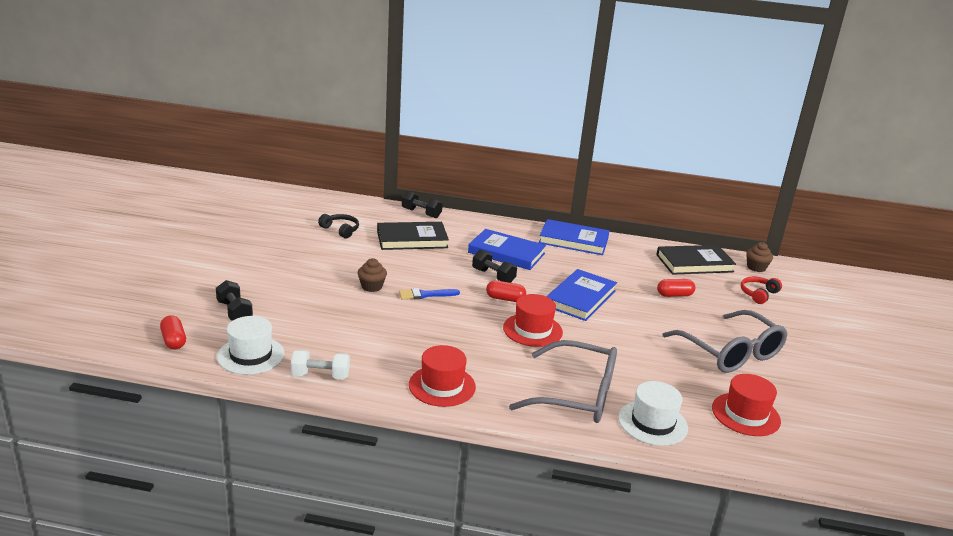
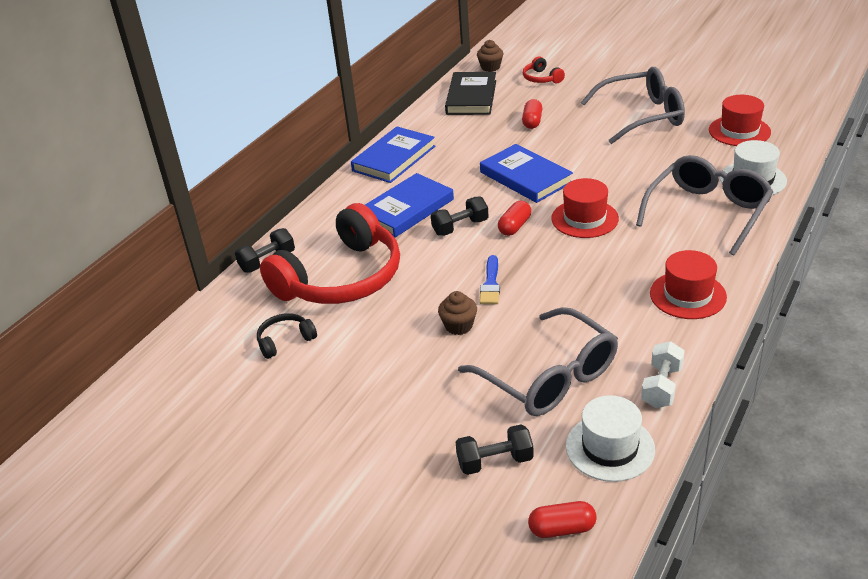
camera: 65 degrees left, 10 degrees up
black book [377,222,449,250] -> red headphones [260,203,400,304]
none -> grey glasses [458,307,618,416]

